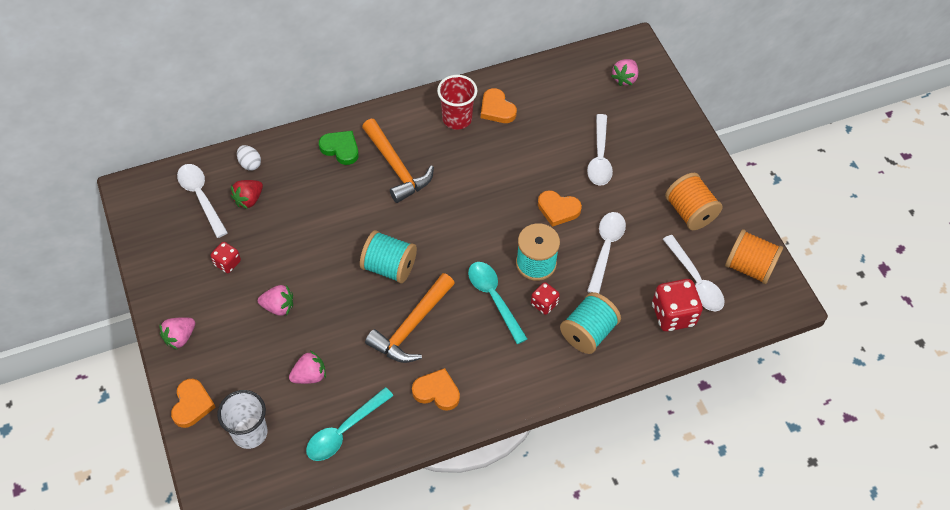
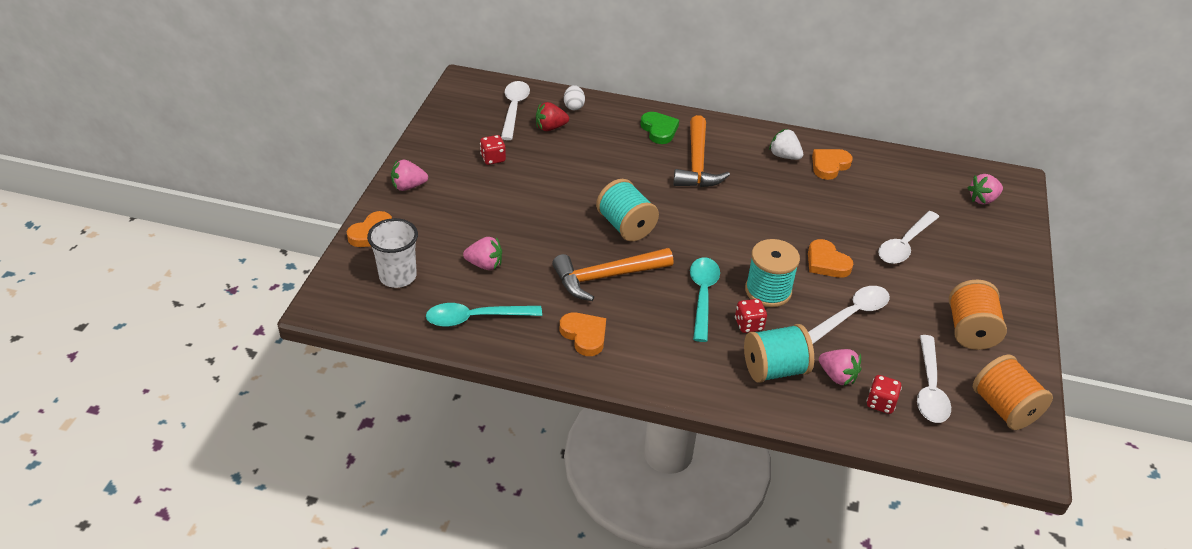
camera: 35 degrees right, 15 degrees down
pink strawberry [258,285,293,316] -> pink strawberry moved to [819,349,861,386]
red cup [437,75,477,130] -> white strawberry [769,129,803,160]
orange heart [481,88,517,123] -> orange heart turned 45 degrees clockwise [812,149,853,180]
red dice [652,279,703,332] -> red dice [867,375,902,414], size x0.56

